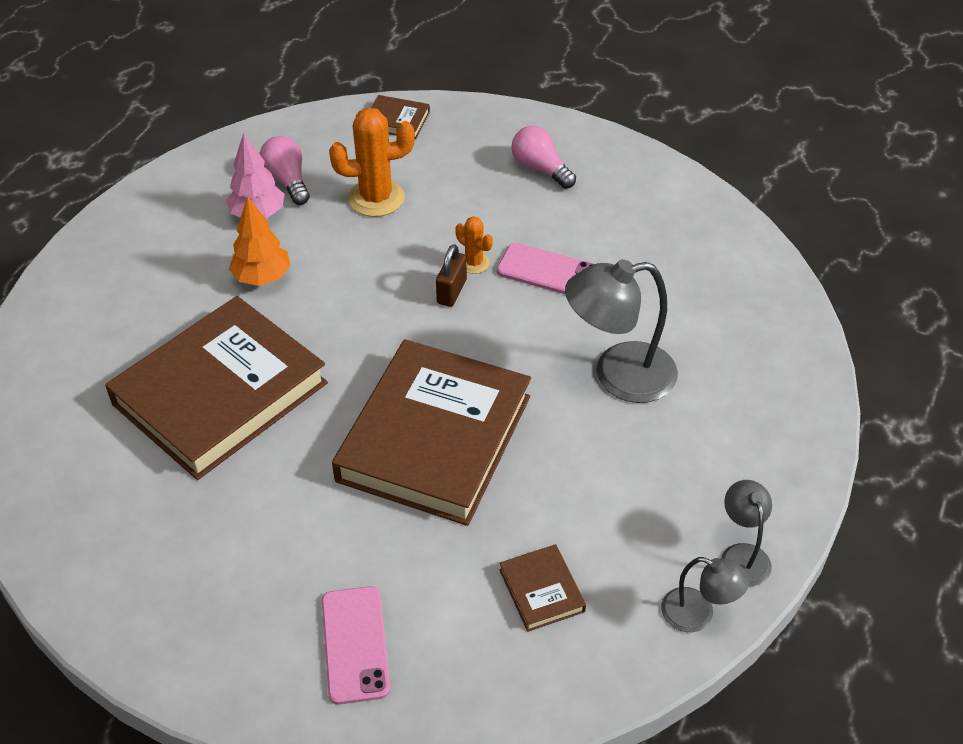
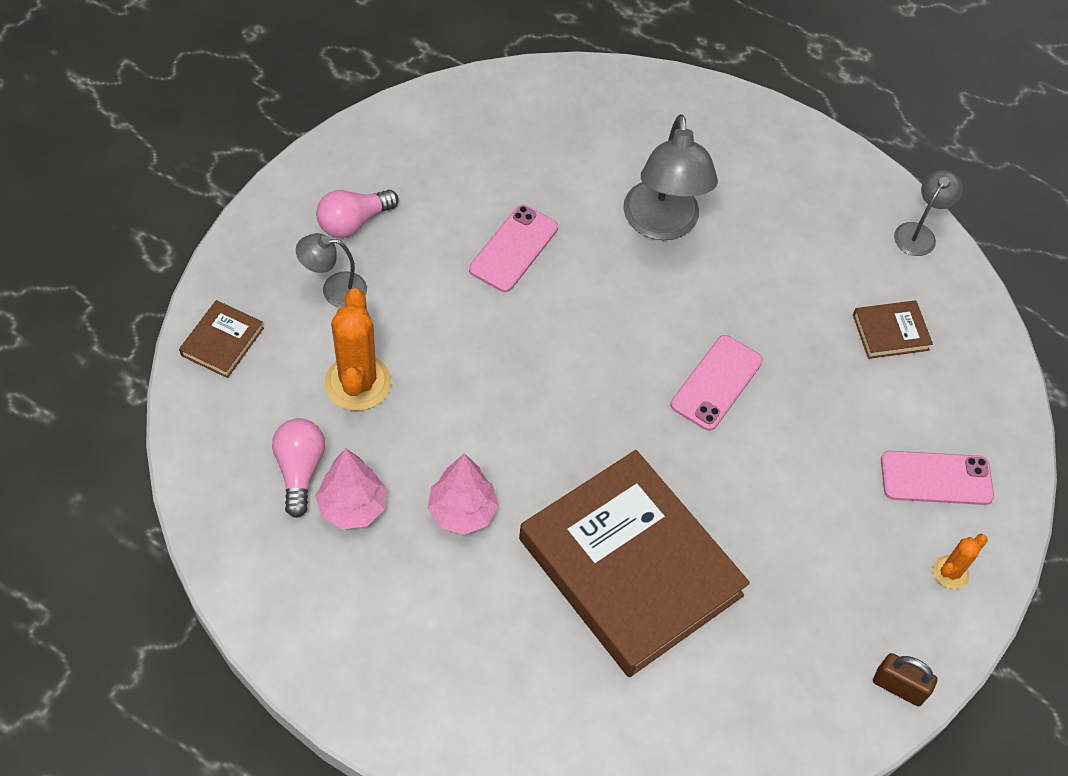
camera: 85 degrees left, 10 degrees up
orange tree [229,196,291,286] -> pink tree [428,453,498,535]
pink light bulb [259,136,310,205] -> pink light bulb turned 105 degrees clockwise [272,418,325,518]
brown book [332,339,531,526] -> pink phone [670,335,763,431]
brown padlock [436,244,467,307] -> brown padlock moved to [873,653,938,706]
orange cactus [455,216,493,274] -> orange cactus moved to [933,534,988,589]
grey lamp [721,480,772,586] -> grey lamp moved to [296,233,367,308]

